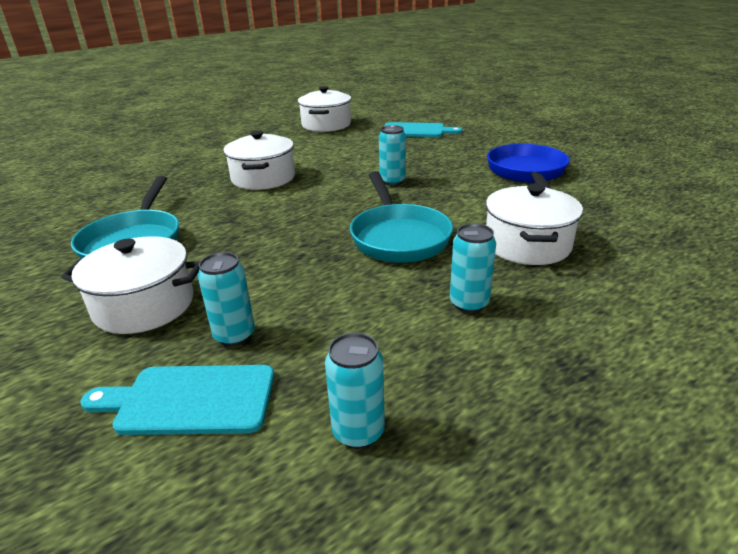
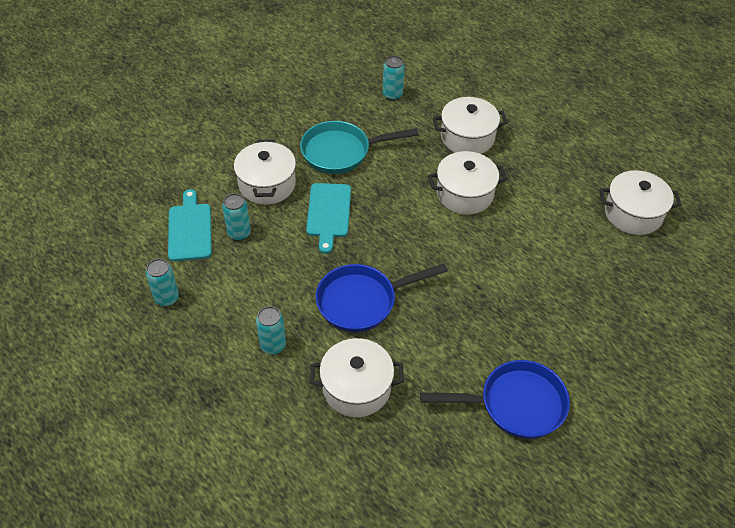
camera: 80 degrees right, 20 degrees up
turquoise pan [350,171,453,263] -> blue pan [316,263,448,332]
turquoise can [379,125,406,186] -> turquoise can moved to [383,56,405,101]
turquoise cutting board [384,122,462,137] -> turquoise cutting board moved to [306,183,351,254]
none -> white pot [433,97,508,154]

